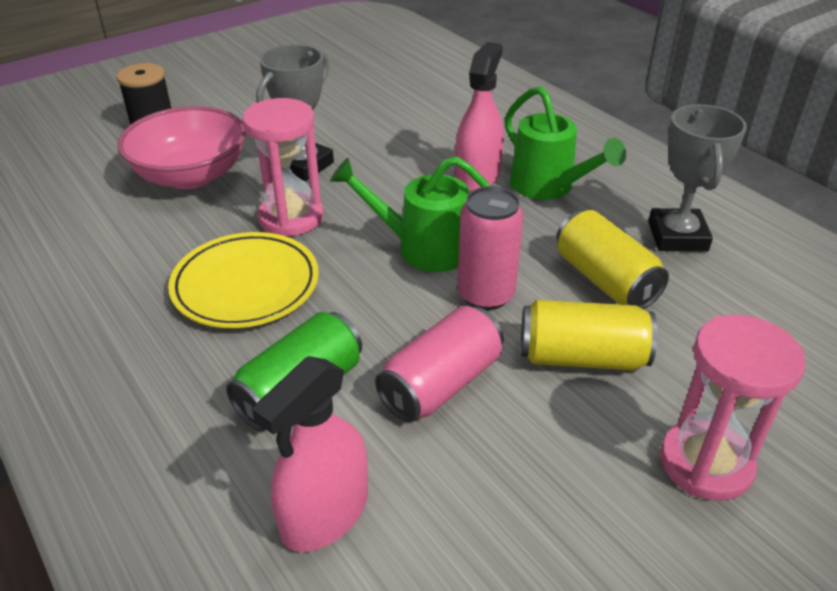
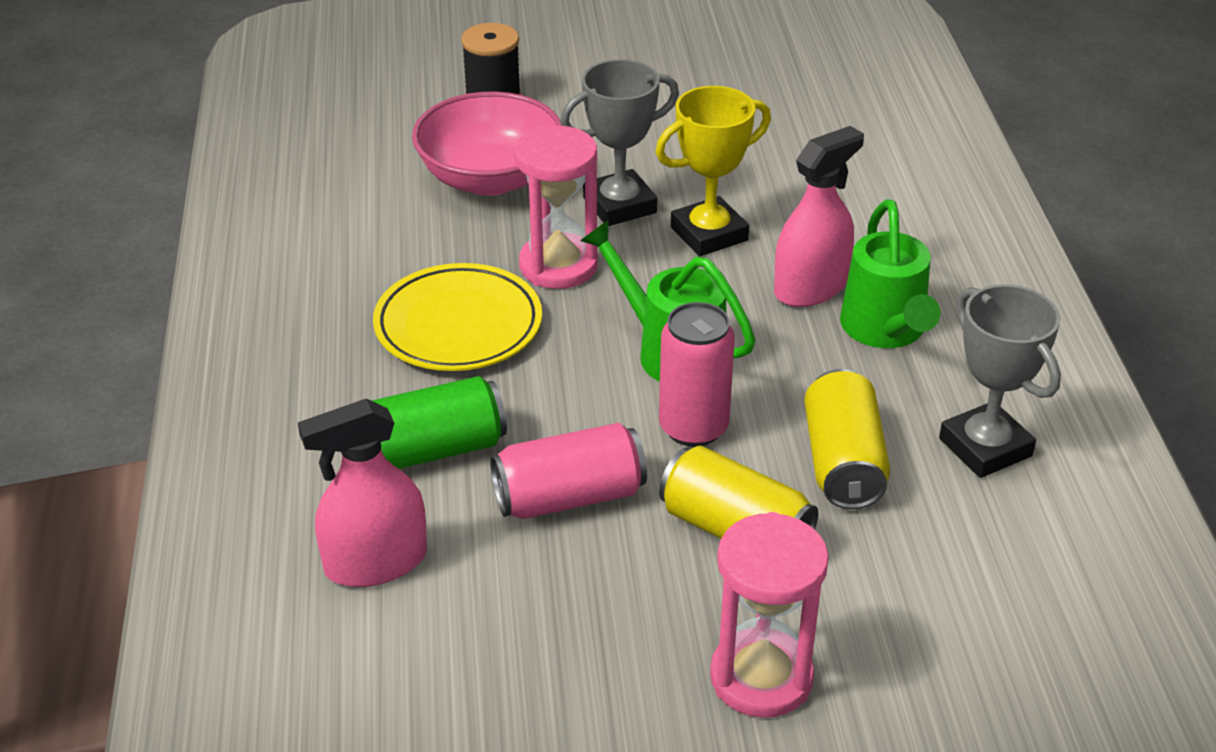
camera: 30 degrees right, 0 degrees up
grey trophy [648,104,747,252] -> grey trophy turned 60 degrees counterclockwise [939,284,1061,478]
none -> yellow trophy [655,86,771,256]

